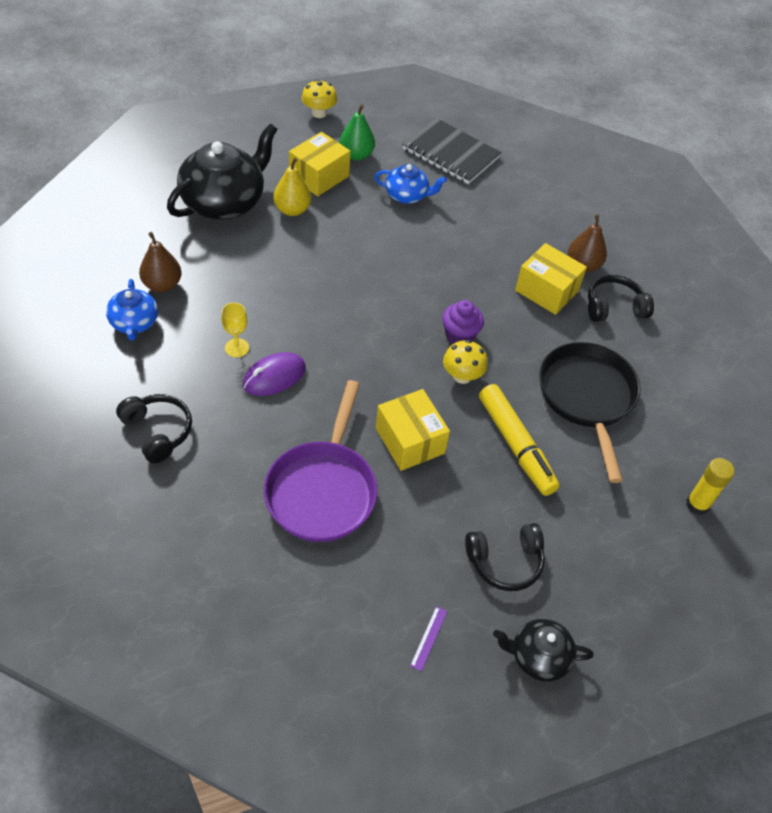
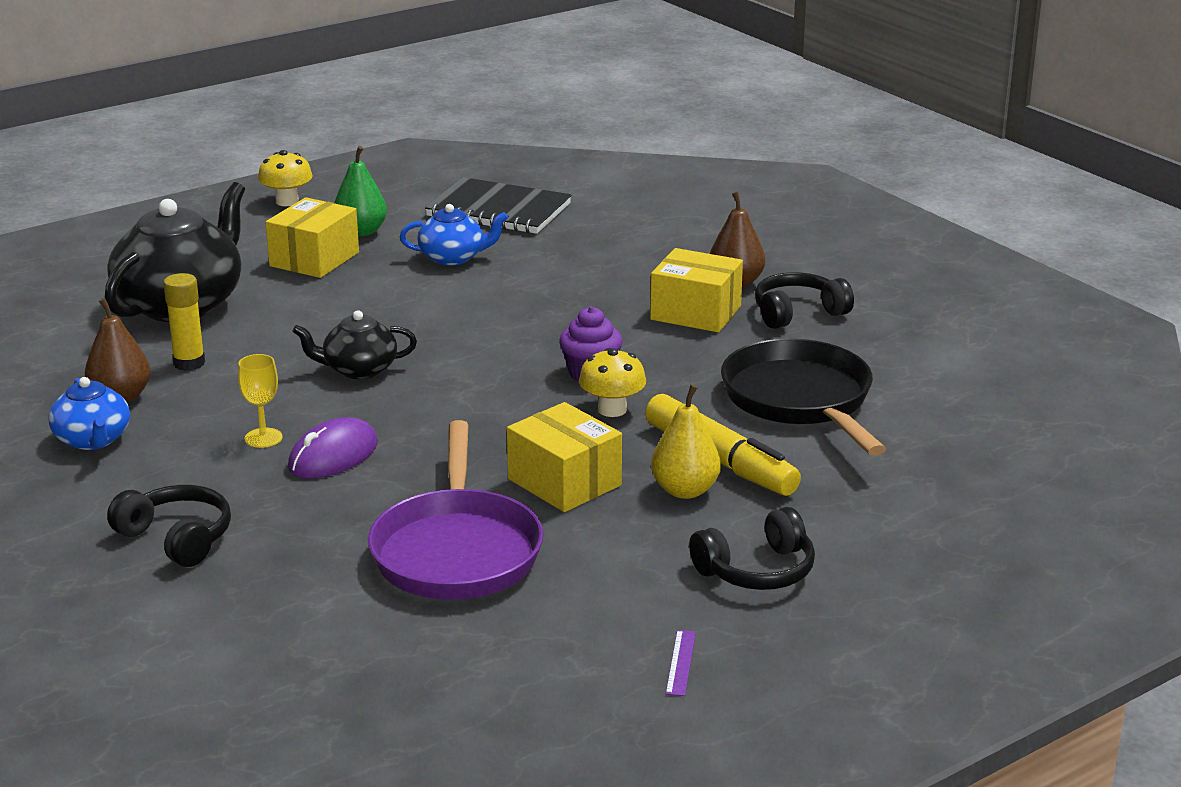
camera: 10 degrees left, 25 degrees down
yellow pear [273,158,311,216] -> yellow pear moved to [651,384,721,499]
black teapot [493,619,594,682] -> black teapot moved to [293,310,417,379]
yellow glue stick [686,458,735,515] -> yellow glue stick moved to [163,273,205,371]

